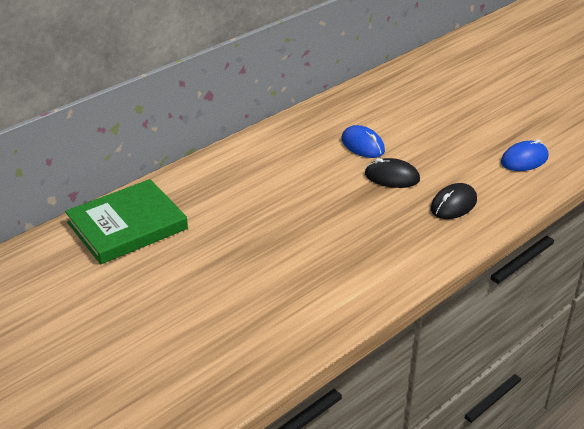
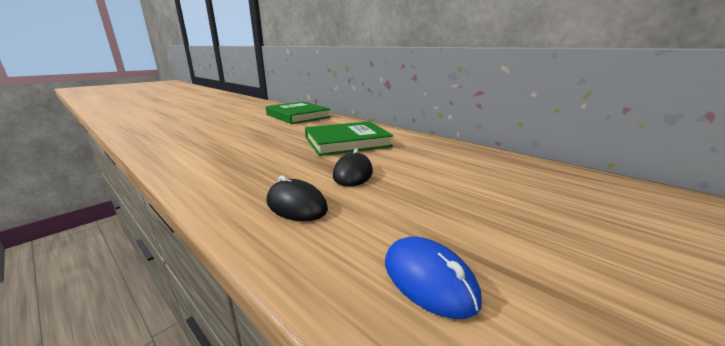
camera: 85 degrees right, 15 degrees down
blue mouse [342,125,385,158] -> none
none -> green book [305,121,393,156]

